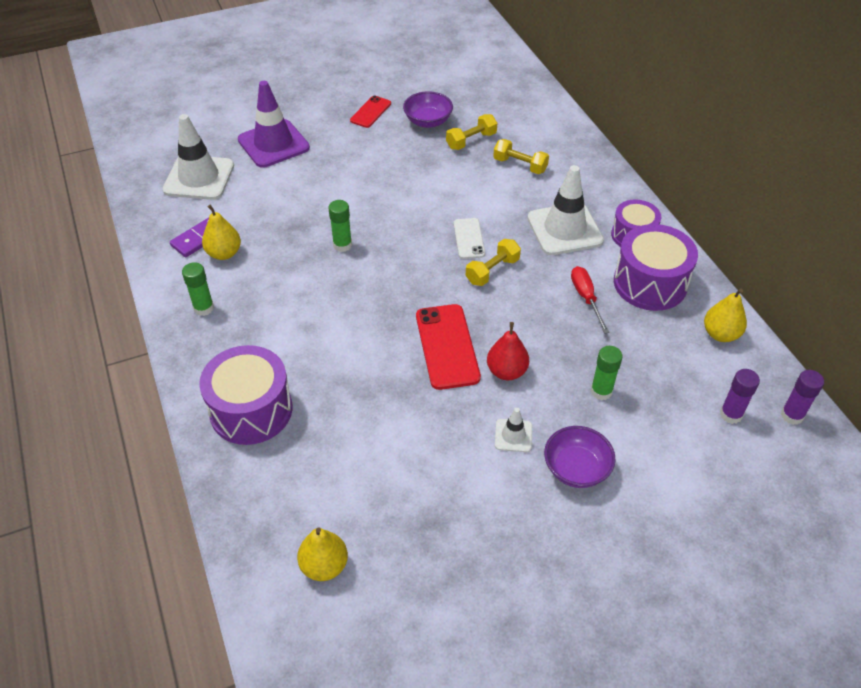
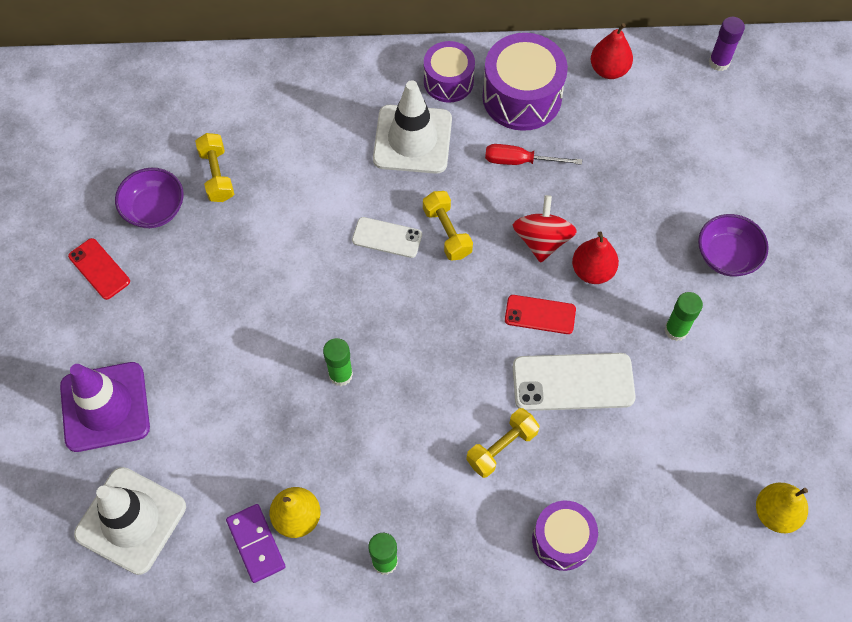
camera: 70 degrees left, 15 degrees up
purple drum [199,345,292,445] -> purple drum [532,501,598,571], size x0.64
red phone [416,304,481,390] -> red phone [505,295,576,334], size x0.59
yellow dumbbell [493,139,549,174] -> yellow dumbbell moved to [466,408,540,478]
white traffic cone [495,408,532,452] -> none
green glue stick [591,346,623,400] -> green glue stick moved to [664,292,703,341]
yellow pear [704,289,747,342] -> red pear [591,23,633,79]
purple glue stick [720,369,760,424] -> none
none -> red spinning top [513,195,577,263]
none -> white phone [513,353,636,411]

